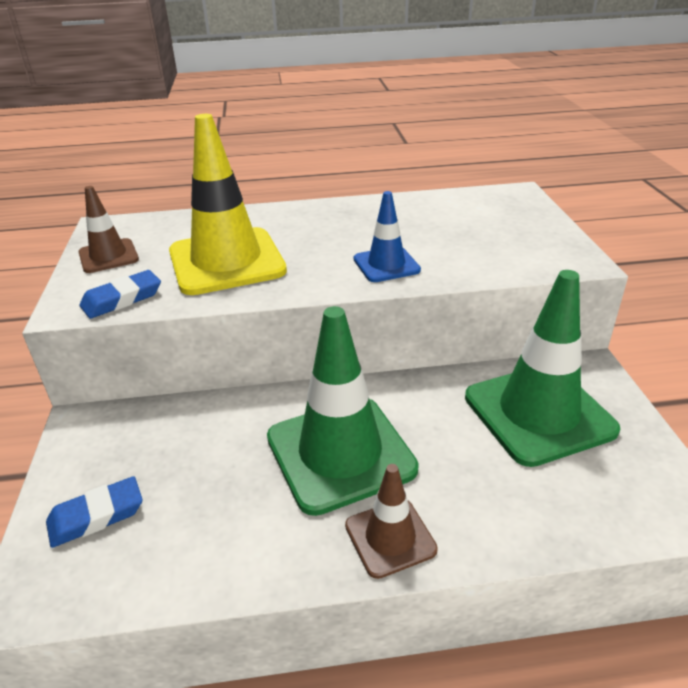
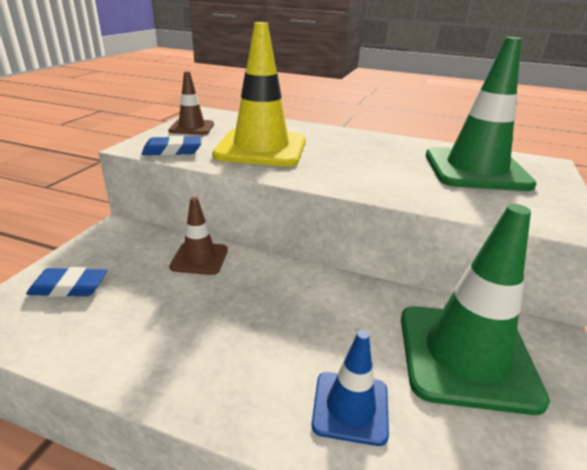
camera: 25 degrees right, 5 degrees down
green traffic cone [267,306,419,516] -> green traffic cone moved to [426,37,537,191]
brown traffic cone [345,464,438,579] -> brown traffic cone moved to [169,197,228,275]
blue traffic cone [354,191,421,282] -> blue traffic cone moved to [311,330,389,446]

